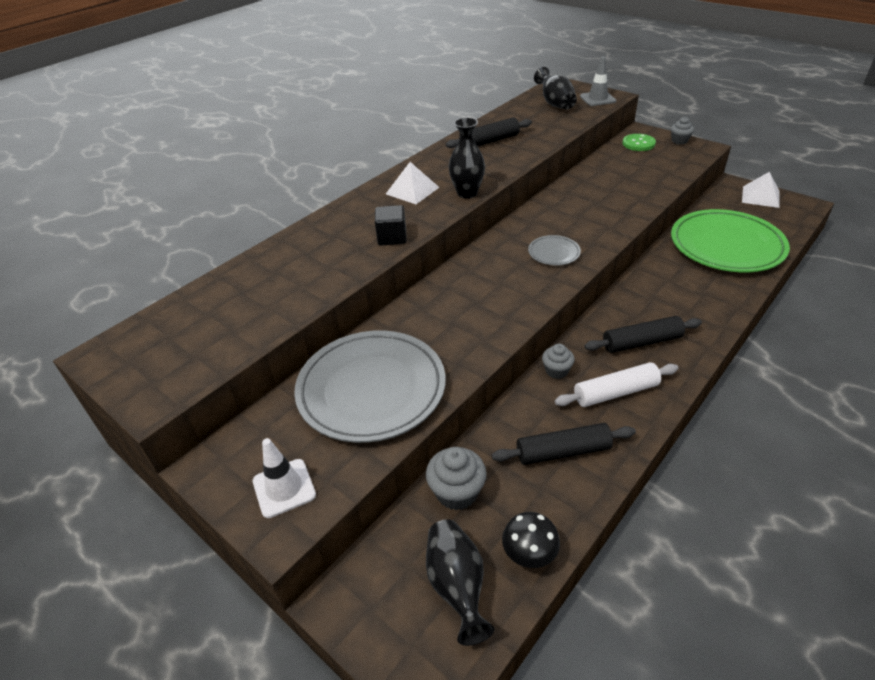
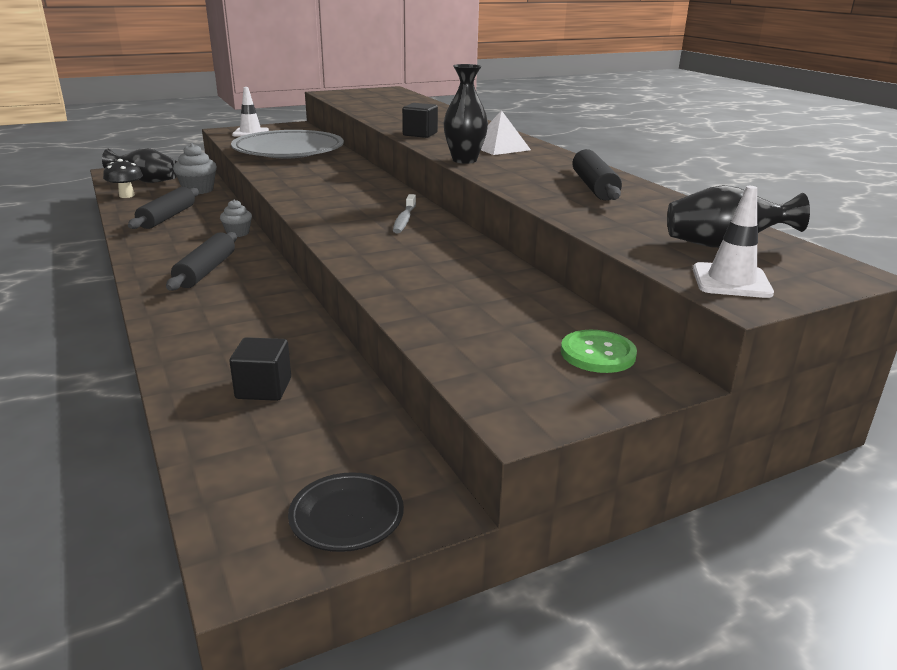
camera: 110 degrees right, 15 degrees down
grey plate [528,235,581,265] -> none
white rolling pin [555,362,678,407] -> none
grey traffic cone [580,57,616,106] -> white traffic cone [693,186,774,298]
grey cupcake [671,117,694,144] -> none
green plate [671,209,790,272] -> black cube [229,337,291,401]
white pyramid [742,172,779,208] -> black plate [288,472,404,552]
none -> grey toothbrush [393,194,416,233]

